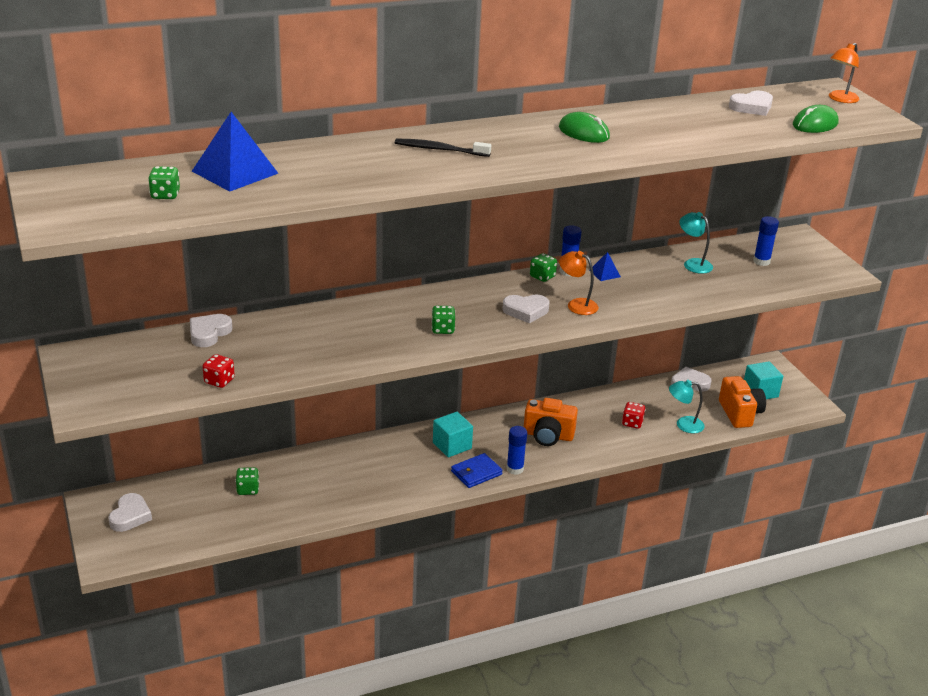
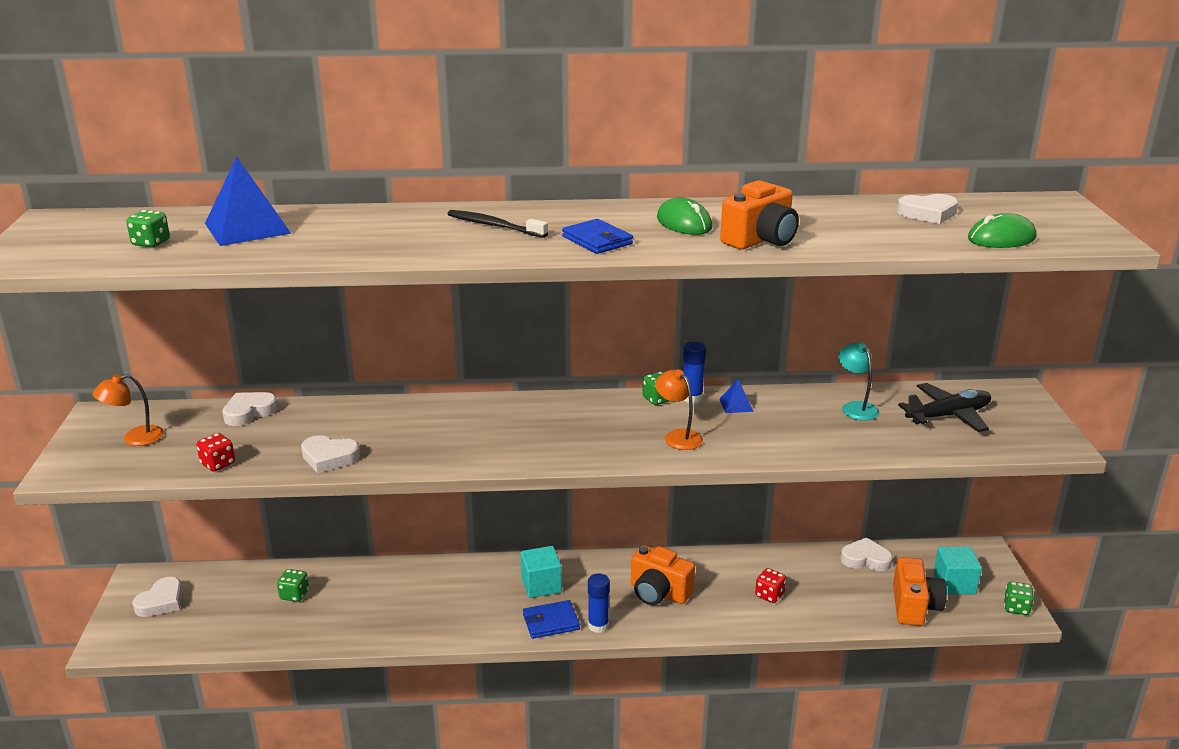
camera: 20 degrees right, 5 degrees down
green dice [431,306,455,334] -> green dice moved to [1004,581,1034,615]
white heart [502,294,550,324] -> white heart moved to [301,435,360,473]
turquoise lamp [669,380,705,433] -> none
blue glue stick [753,216,779,266] -> black plane [898,383,991,432]
orange lamp [829,43,860,103] -> orange lamp moved to [92,374,164,446]
none -> blue wallet [562,219,633,254]
none -> orange camera [720,180,799,249]

